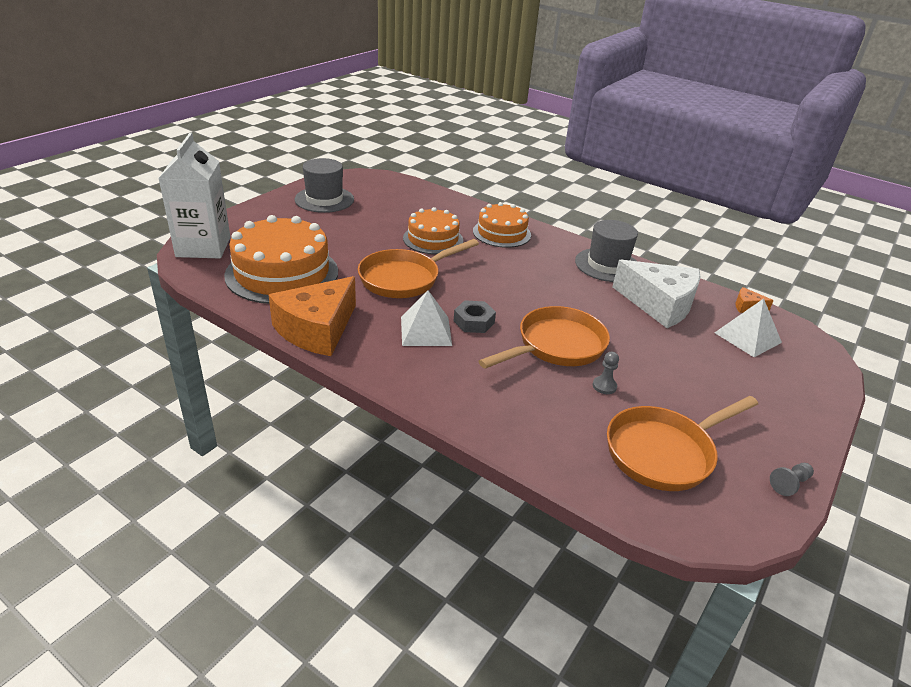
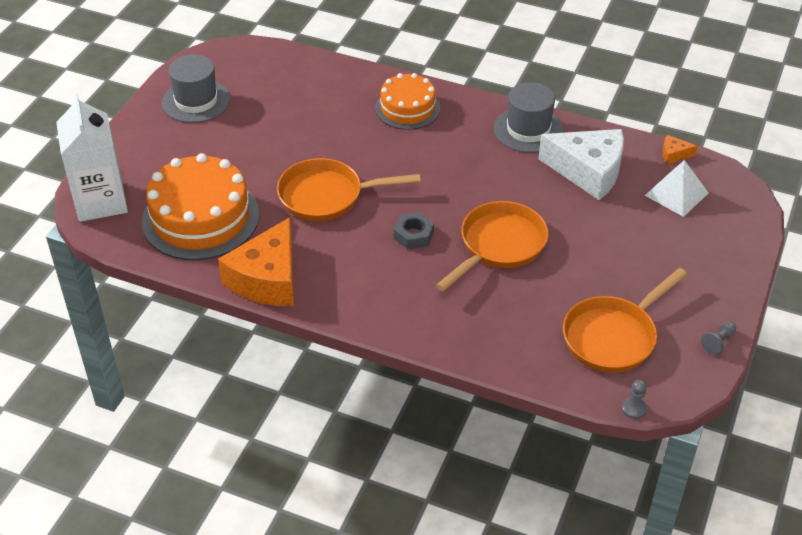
camera: 10 degrees left, 10 degrees up
orange pan [358,239,479,298] -> orange pan turned 45 degrees clockwise [277,158,421,221]
white pyramid [401,290,452,346] -> none
orange cake [403,207,463,254] -> none
grey pawn [593,352,619,394] -> grey pawn moved to [622,380,647,419]

